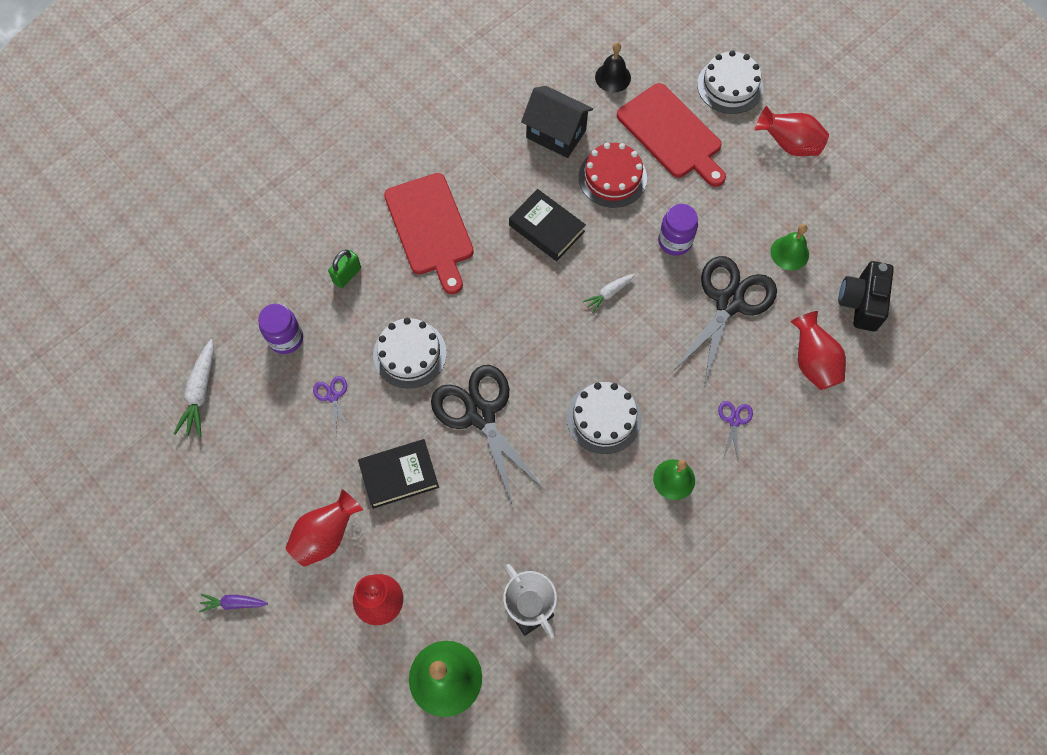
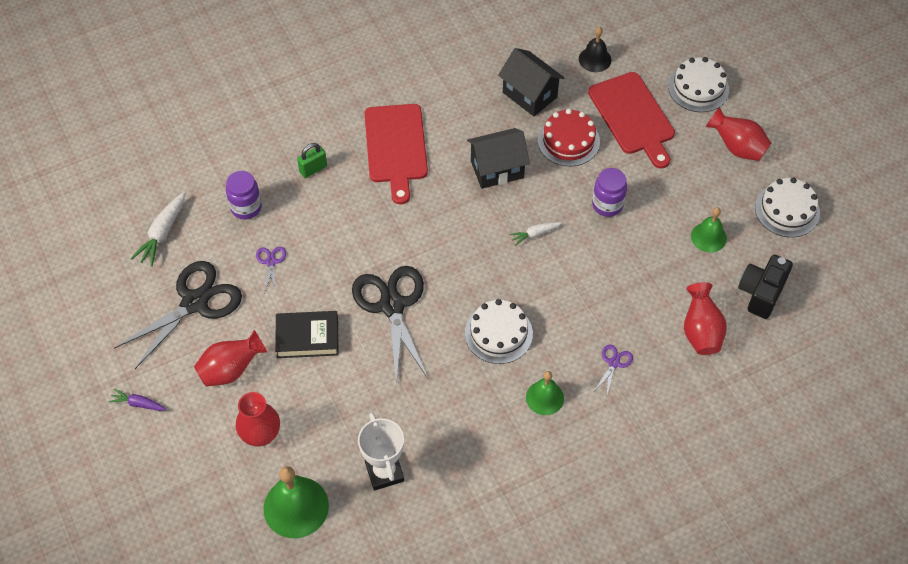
camera: 15 degrees right, 10 degrees down
white cake [373,318,447,389] -> white cake moved to [755,178,820,237]
black book [509,189,586,261] -> black house [467,128,530,189]
black scissors [673,256,777,387] -> black scissors moved to [114,261,242,369]

